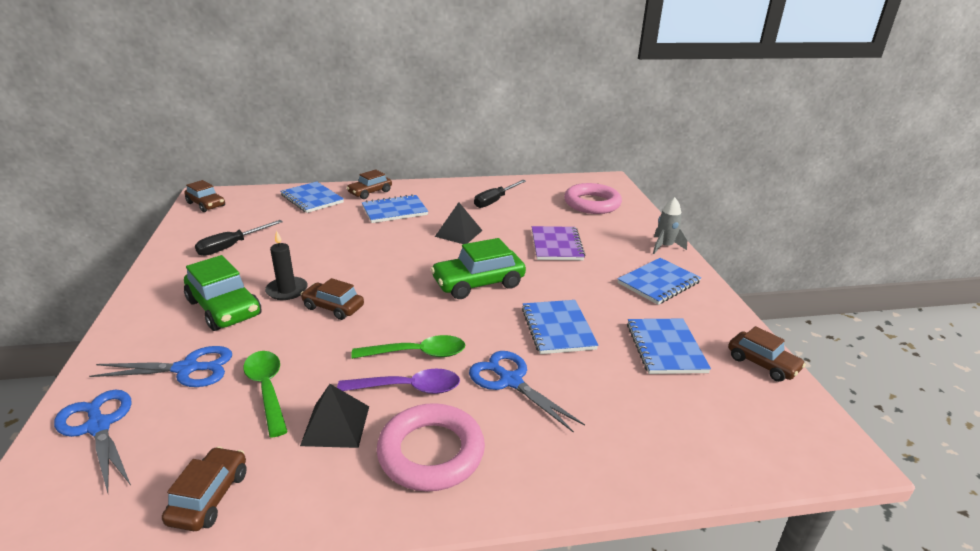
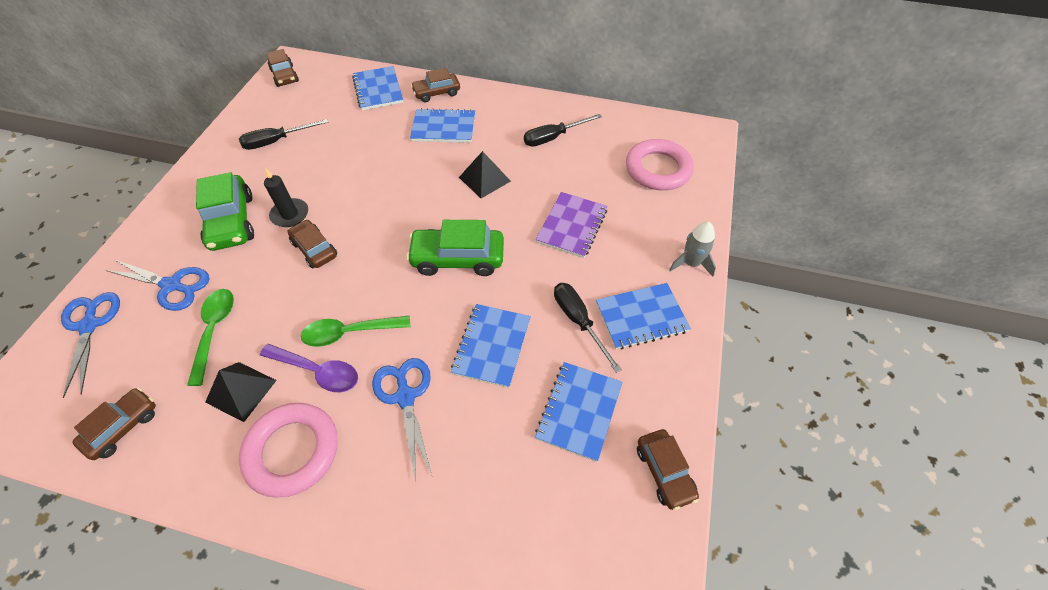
camera: 25 degrees right, 25 degrees up
green spoon [351,335,465,359] -> green spoon turned 150 degrees clockwise [301,316,411,347]
none -> black screwdriver [554,283,622,373]

